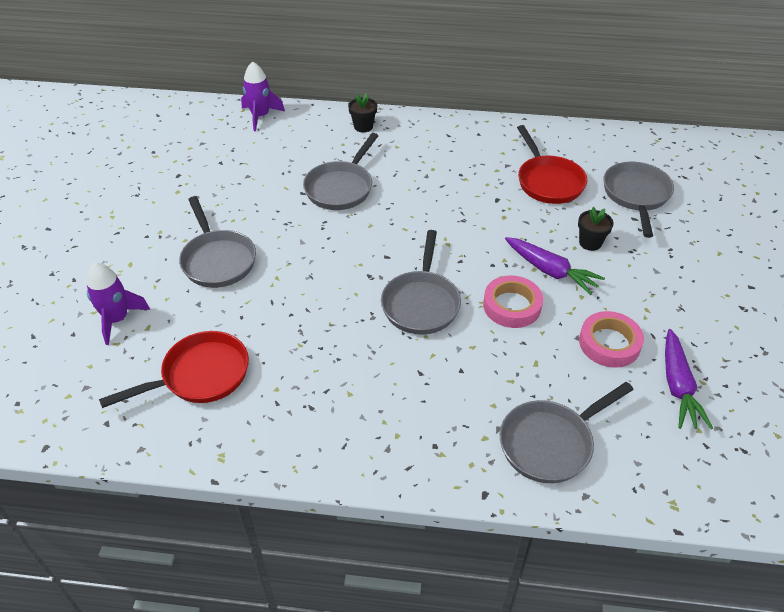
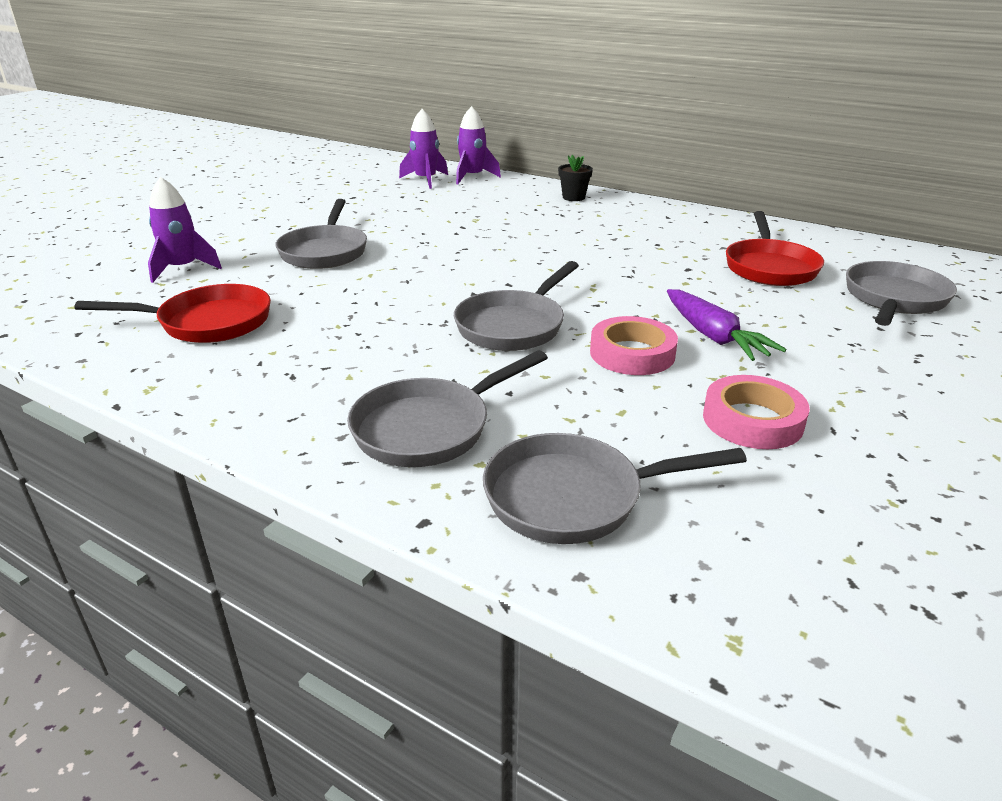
camera: 25 degrees right, 15 degrees down
grey pan [303,133,378,210] -> grey pan moved to [347,350,548,467]
black flower pot [578,207,614,251] -> none
purple carrot [665,329,713,429] -> none
none -> purple rocket [399,109,448,189]

